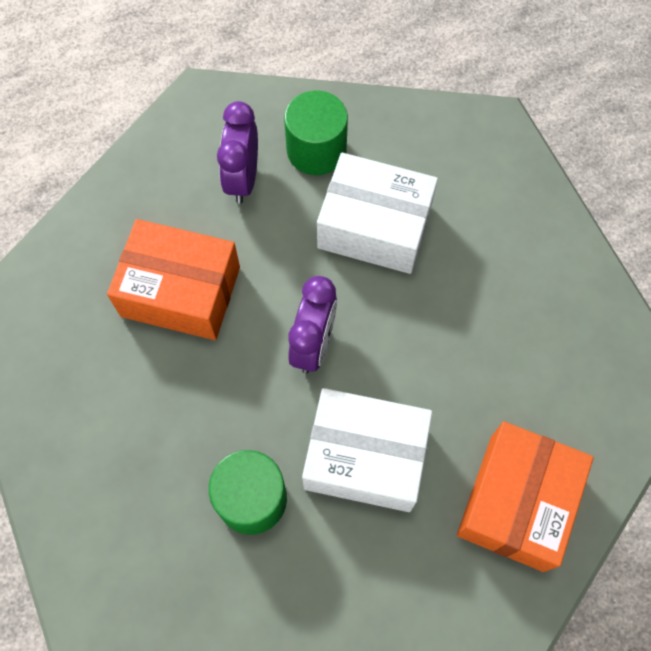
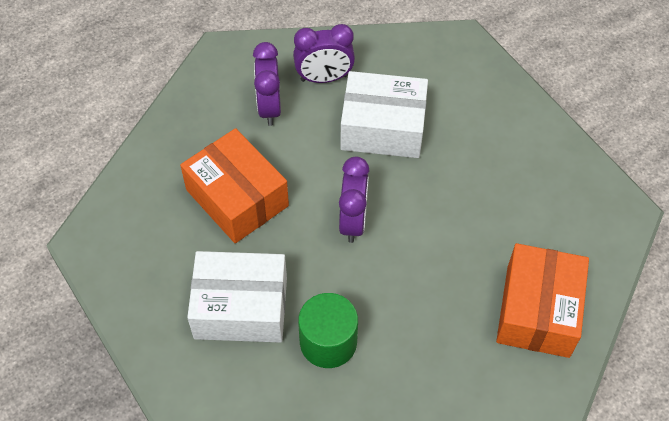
camera: 10 degrees left, 10 degrees down
orange box [107,219,240,340] -> orange box turned 45 degrees clockwise [180,128,289,243]
green cylinder [284,91,348,175] -> purple clock [293,24,355,83]
white box [302,388,432,512] -> white box moved to [187,251,287,343]

